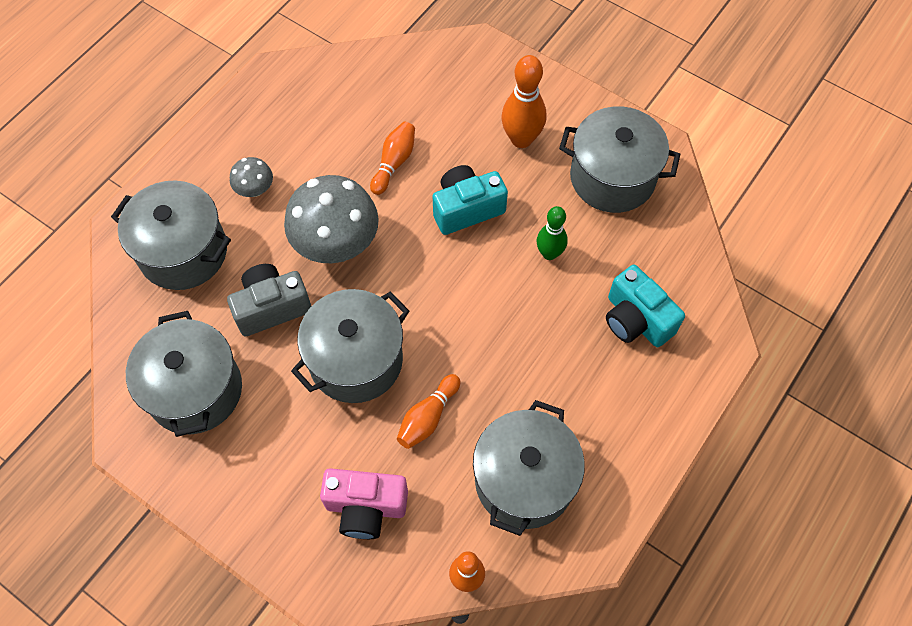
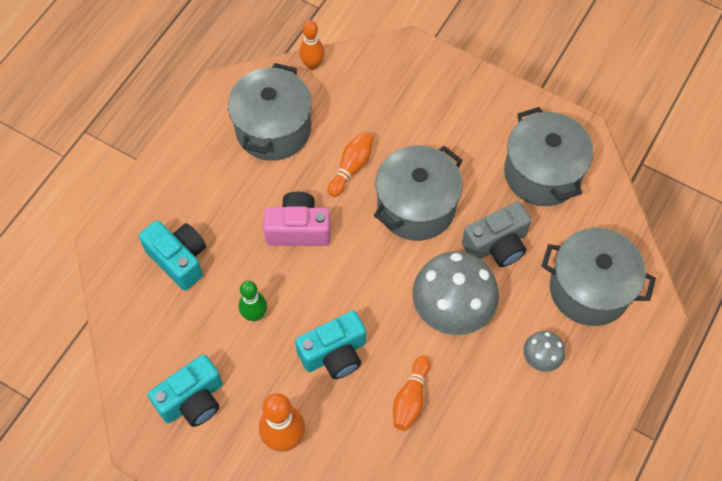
camera: 175 degrees right, 0 degrees up
pink camera [320,468,408,539] -> pink camera moved to [263,192,331,246]
grey pot [559,106,680,213] -> turquoise camera [148,354,223,427]

